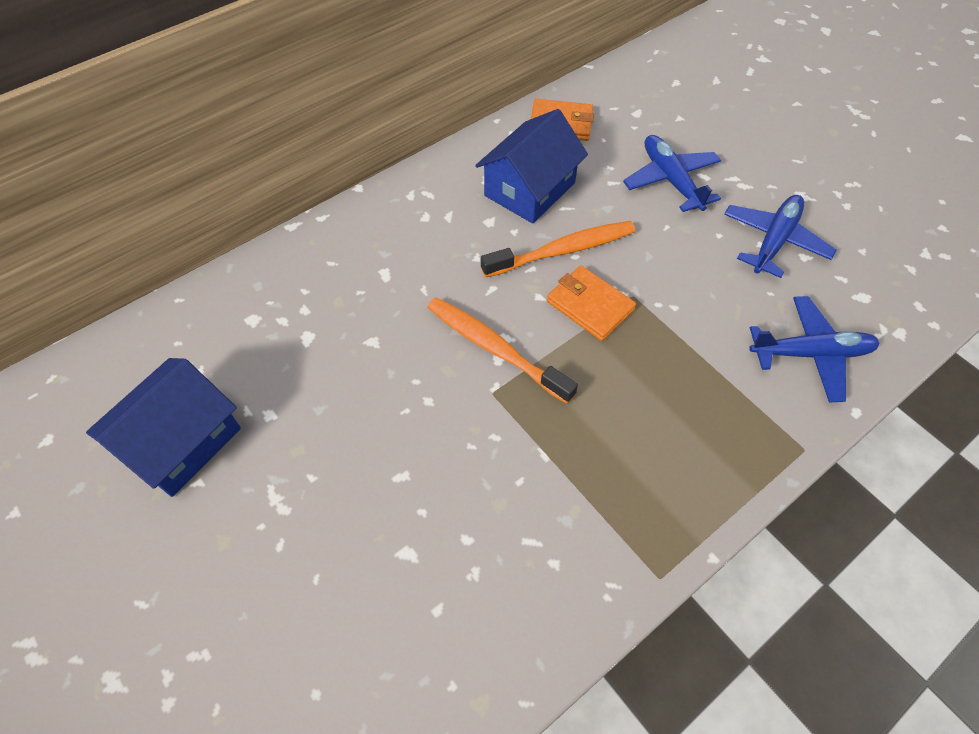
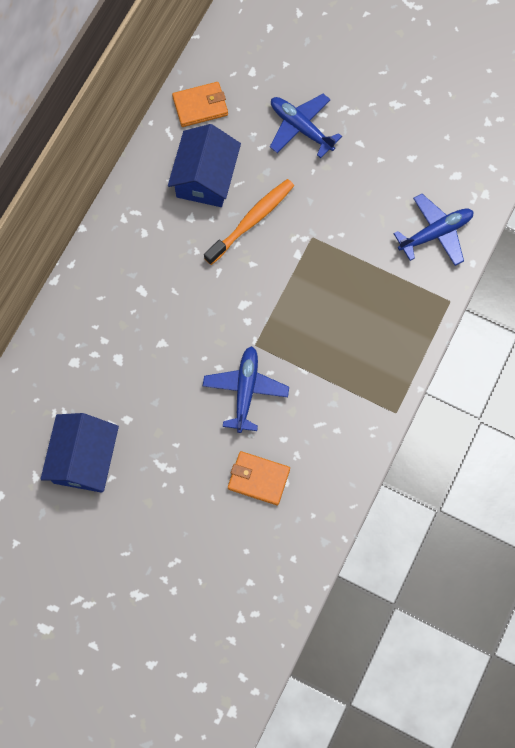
camera: 25 degrees left, 15 degrees up
orange toothbrush [427,297,578,404] -> none
orange wallet [547,265,636,341] -> orange wallet moved to [228,451,290,505]
blue plane [724,195,836,278] -> blue plane moved to [203,346,289,433]

